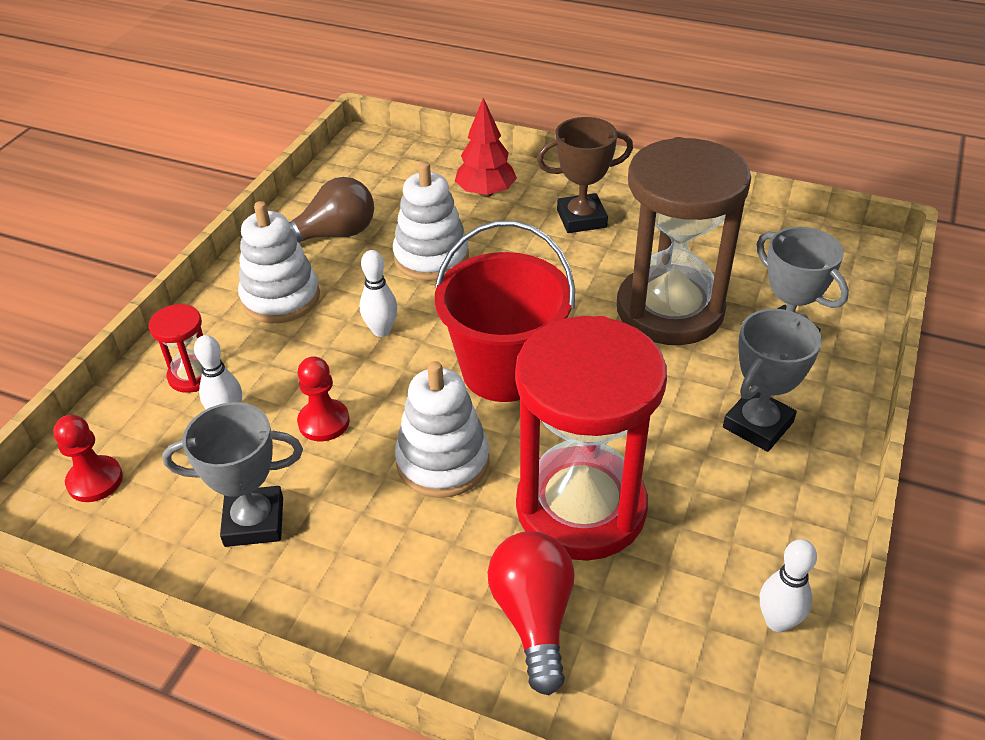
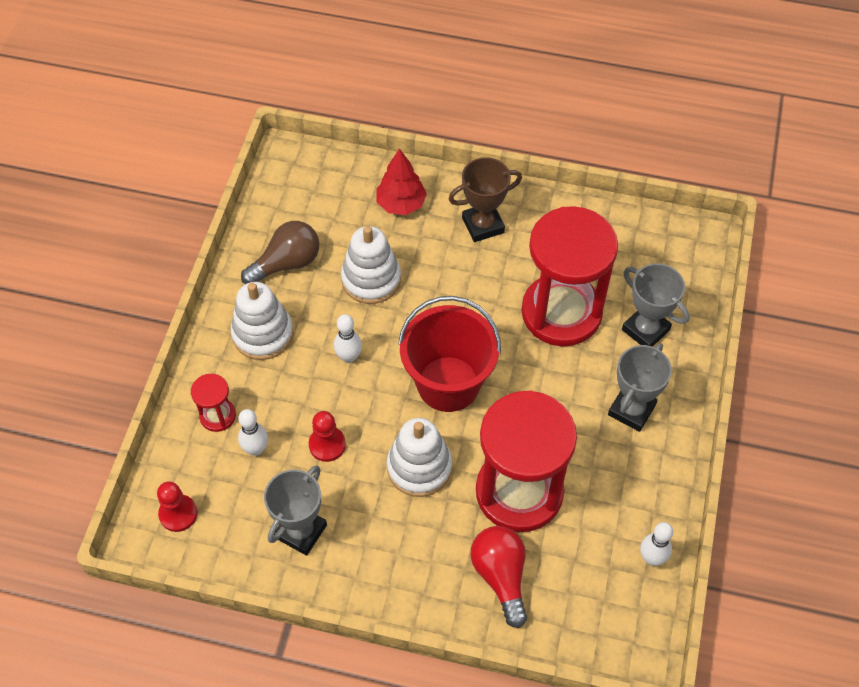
camera: 10 degrees left, 15 degrees up
grey trophy [162,402,303,547] -> grey trophy turned 45 degrees counterclockwise [264,465,327,556]
brown hourglass [617,137,751,345] -> red hourglass [522,206,618,347]

